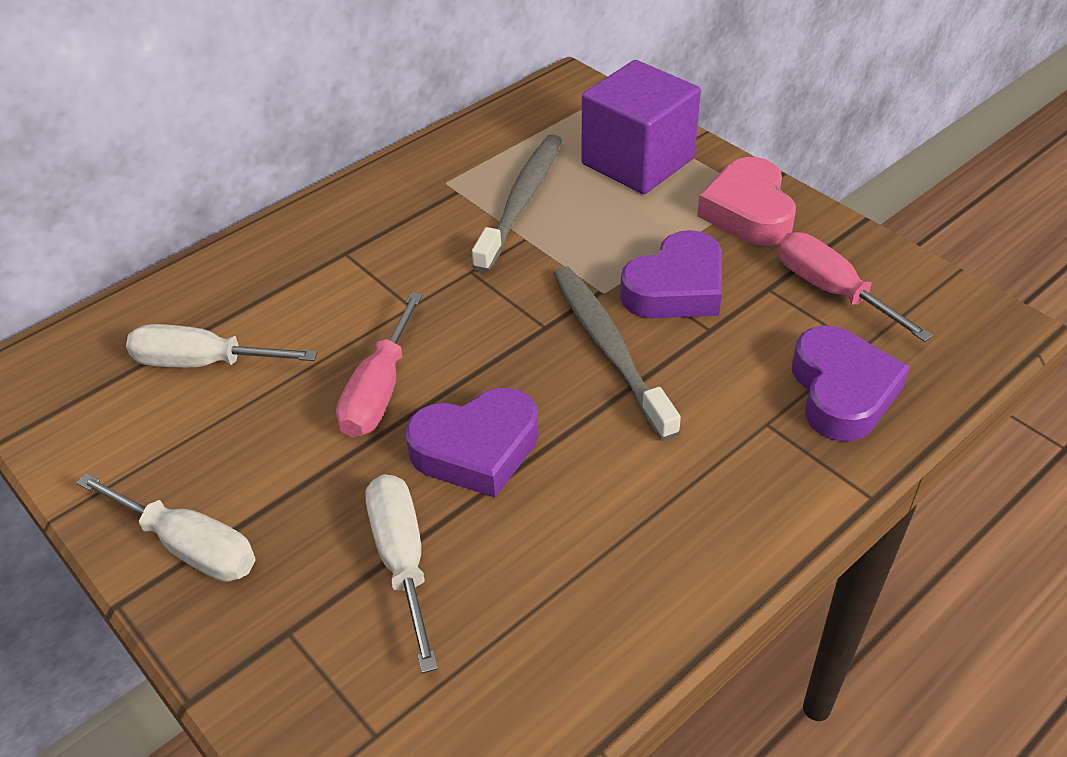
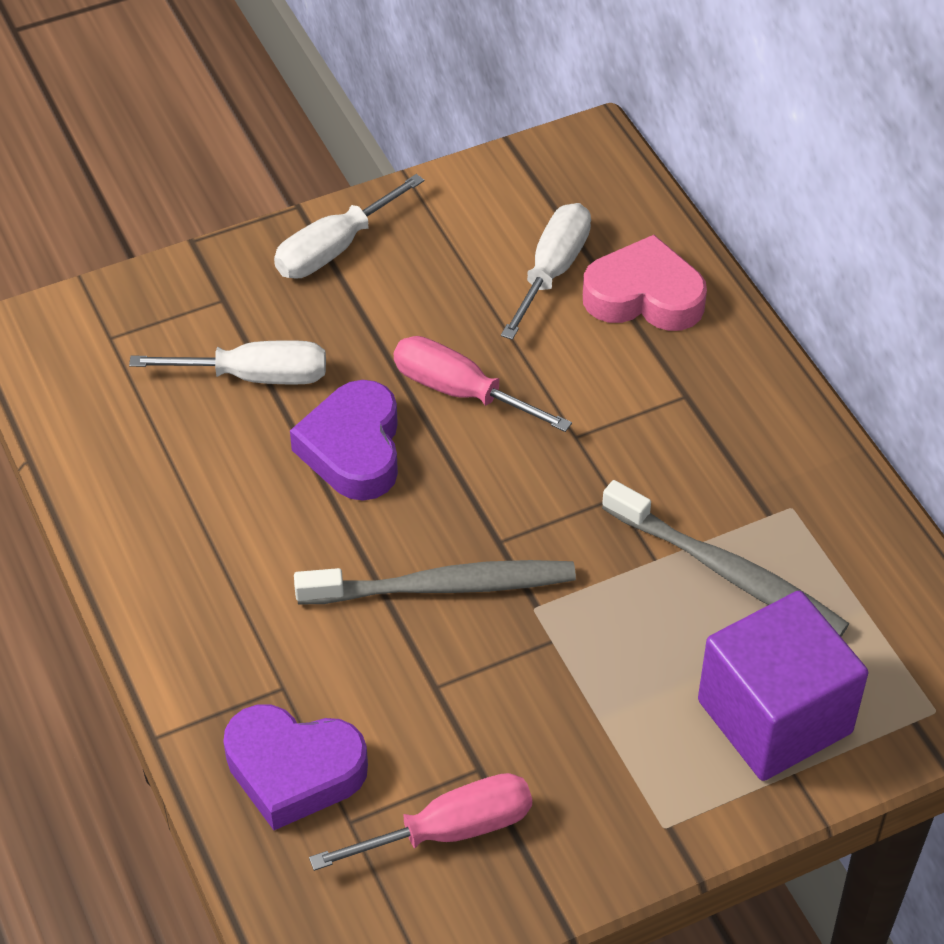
camera: 105 degrees right, 5 degrees up
purple heart [620,230,722,318] -> none
pink heart [697,157,796,246] -> pink heart moved to [583,235,707,331]

